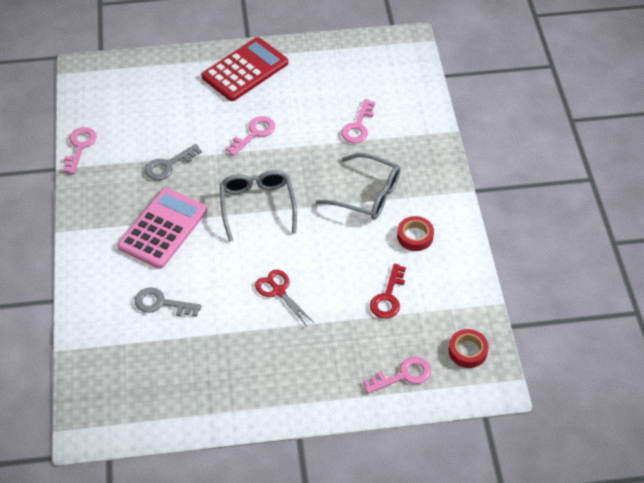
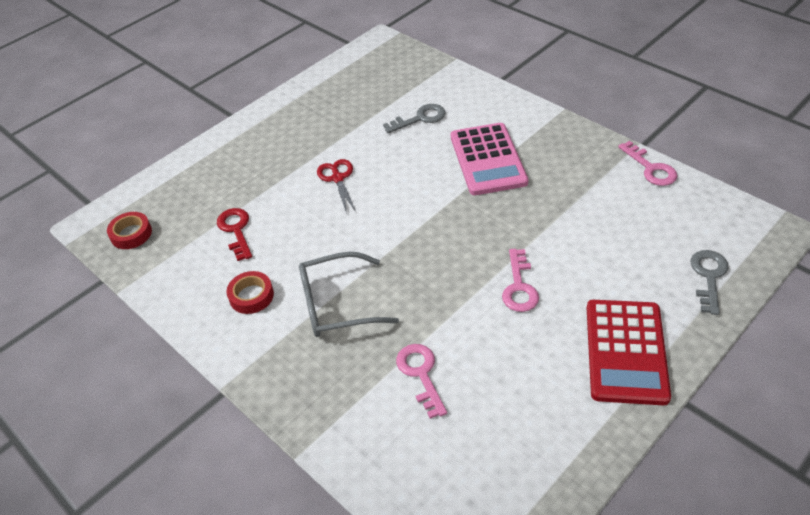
camera: 145 degrees right, 5 degrees down
grey key [145,144,202,180] -> grey key moved to [690,250,729,315]
grey glasses [220,170,297,242] -> none
red scissors [255,270,313,325] -> red scissors turned 120 degrees counterclockwise [317,159,356,214]
pink key [363,357,431,394] -> none

